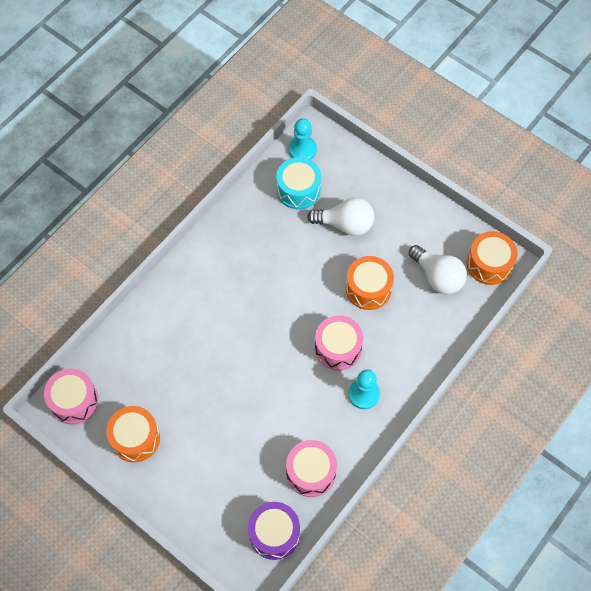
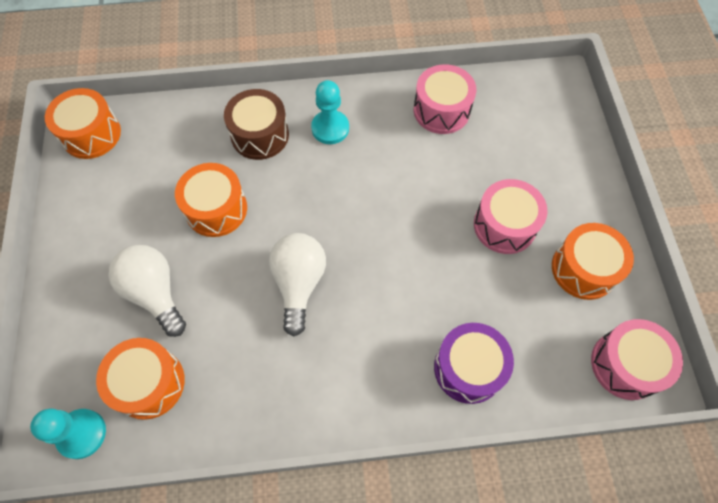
camera: 135 degrees left, 0 degrees up
purple drum [248,502,300,560] -> purple drum moved to [434,323,514,404]
turquoise drum [276,157,321,210] -> orange drum [96,338,185,420]
pink drum [315,315,363,371] -> pink drum moved to [474,179,548,254]
white light bulb [409,245,467,294] -> white light bulb moved to [269,233,326,337]
none -> brown drum [224,89,289,160]

